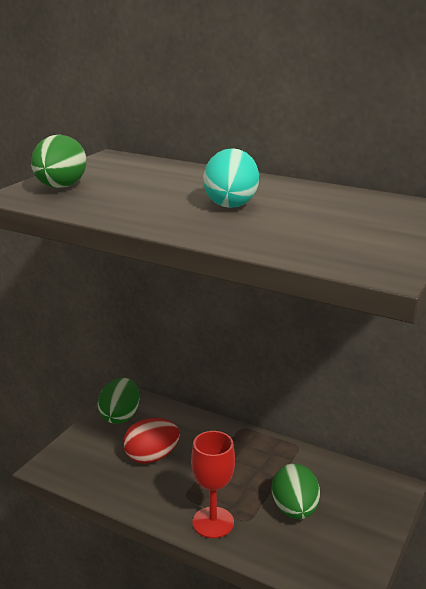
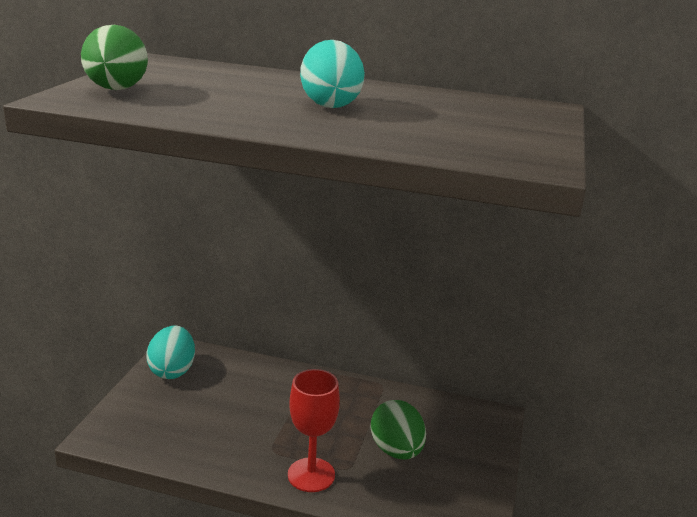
camera: 15 degrees left, 0 degrees up
green egg [97,378,139,424] -> turquoise egg [146,325,195,379]
red egg [123,418,180,464] -> none

